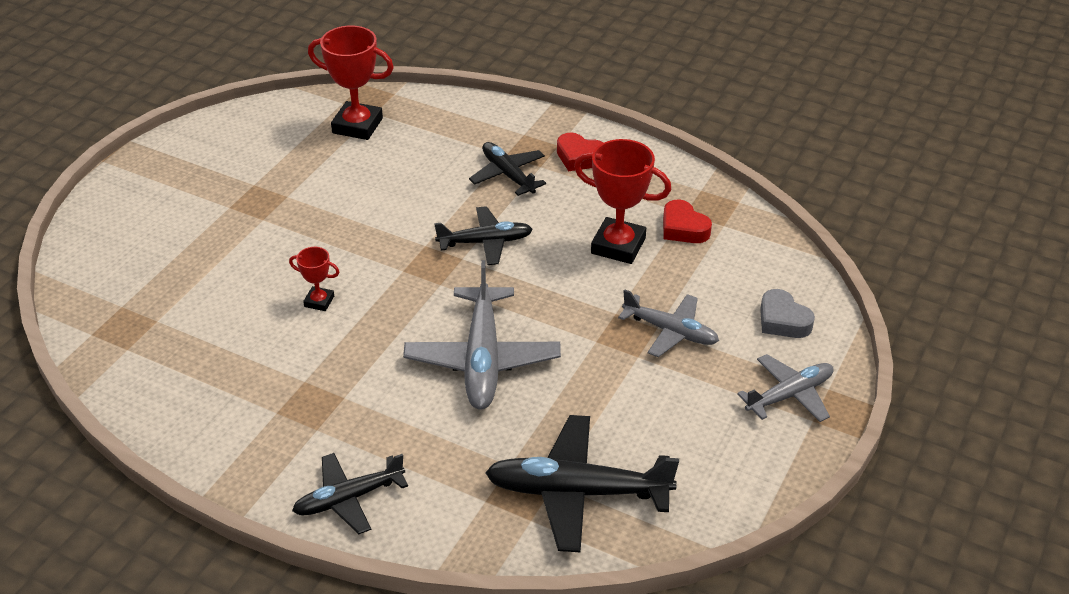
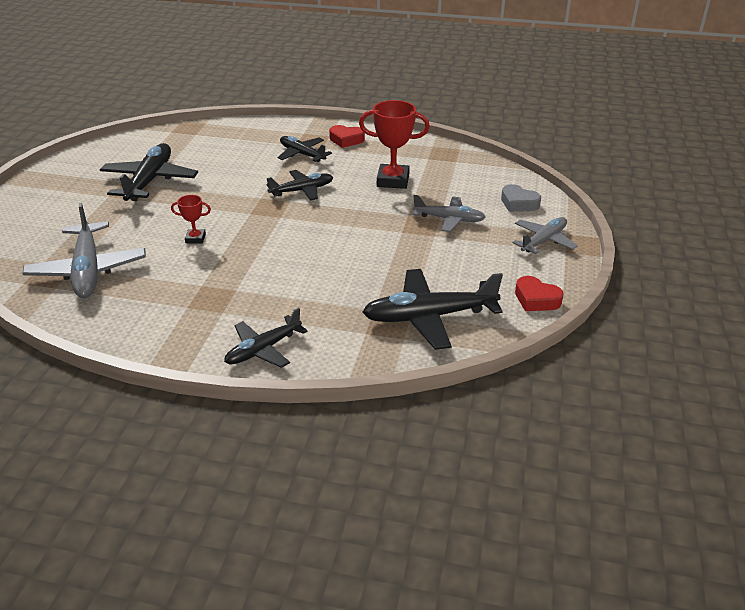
camera: 15 degrees left, 5 degrees down
red trophy [308,26,394,140] -> none
grey plane [403,260,561,410] -> grey plane moved to [22,202,146,298]
red heart [663,199,712,243] -> red heart moved to [515,276,564,311]
none -> black plane [100,143,198,201]

